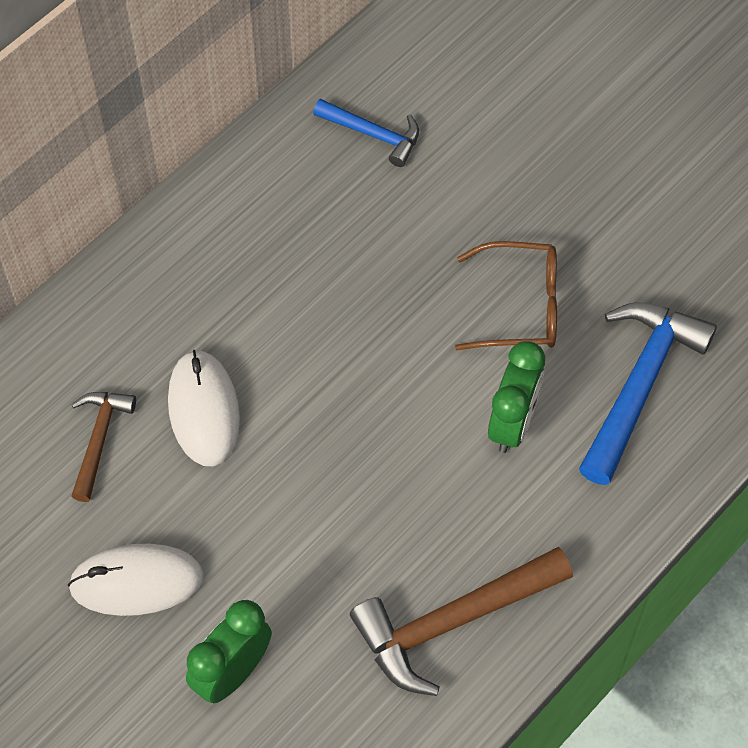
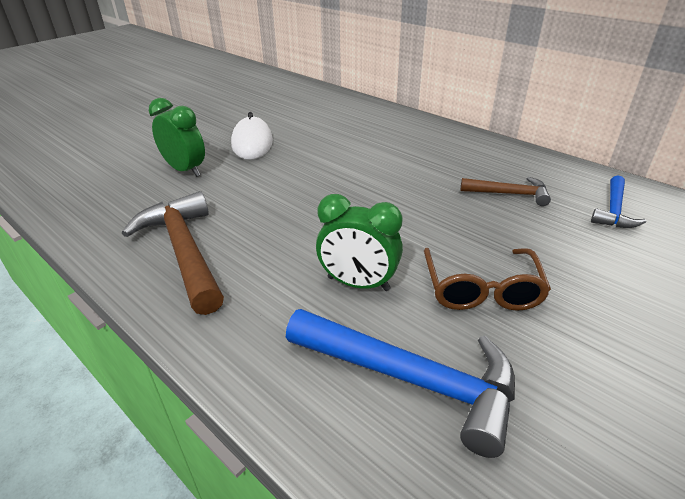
camera: 90 degrees right, 25 degrees down
brown hammer [71,392,136,502] -> brown hammer moved to [461,177,551,206]
white mouse [168,350,240,466] -> none

